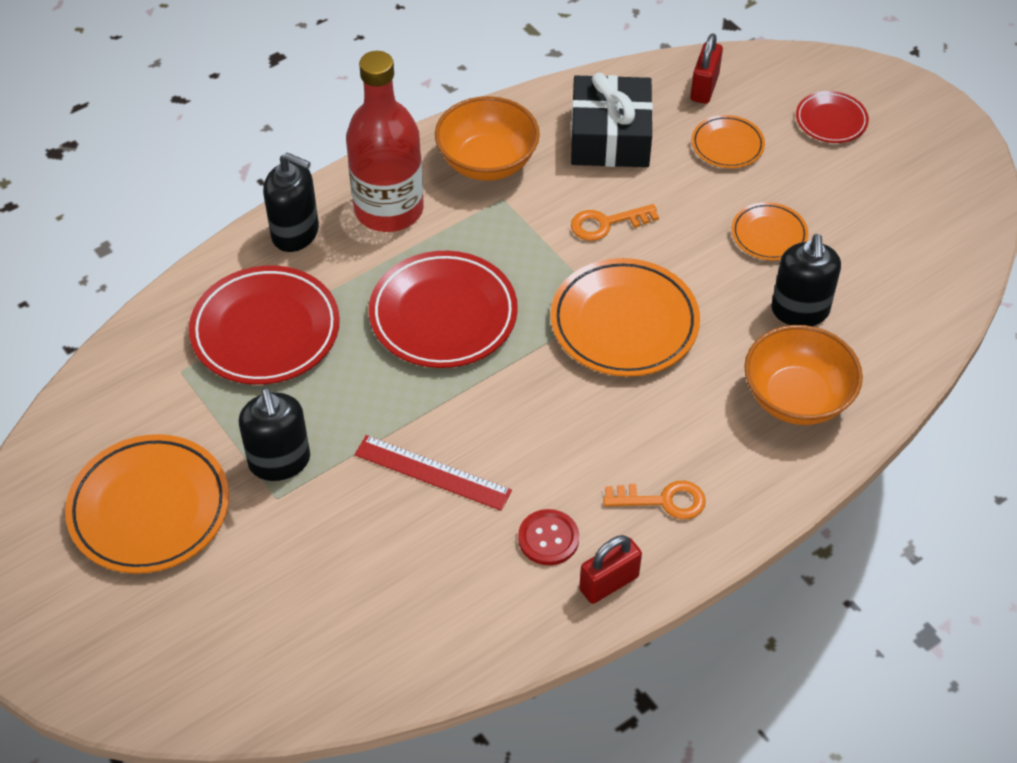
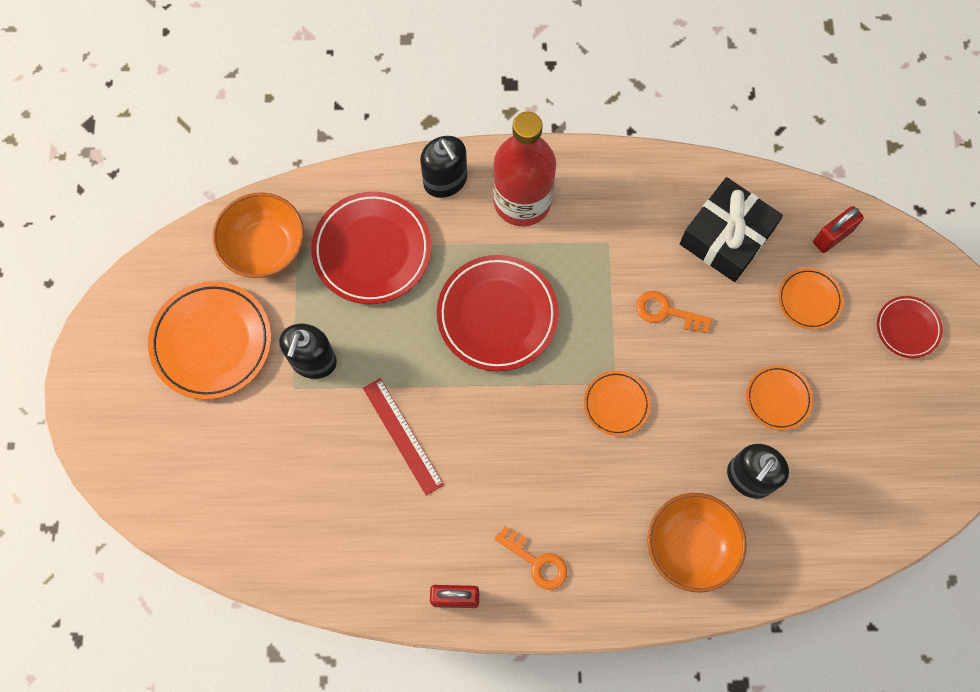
camera: 35 degrees right, 20 degrees up
orange bowl [435,96,540,181] -> orange bowl moved to [213,192,304,278]
red button [518,509,579,565] -> none
orange plate [551,258,700,377] -> orange plate [584,371,650,436], size x0.54

